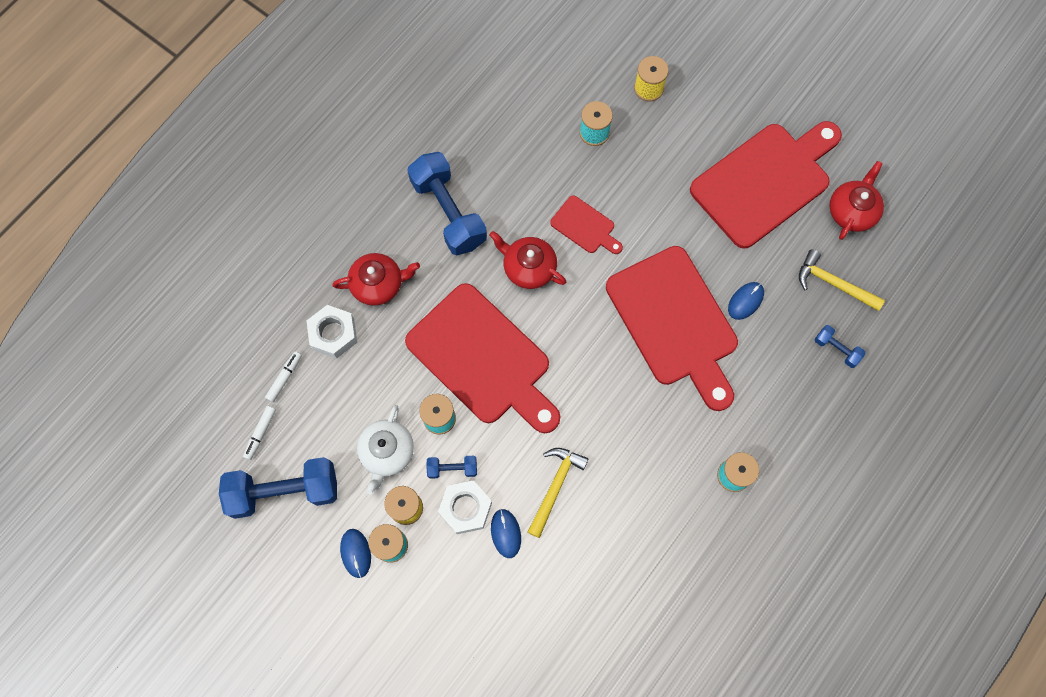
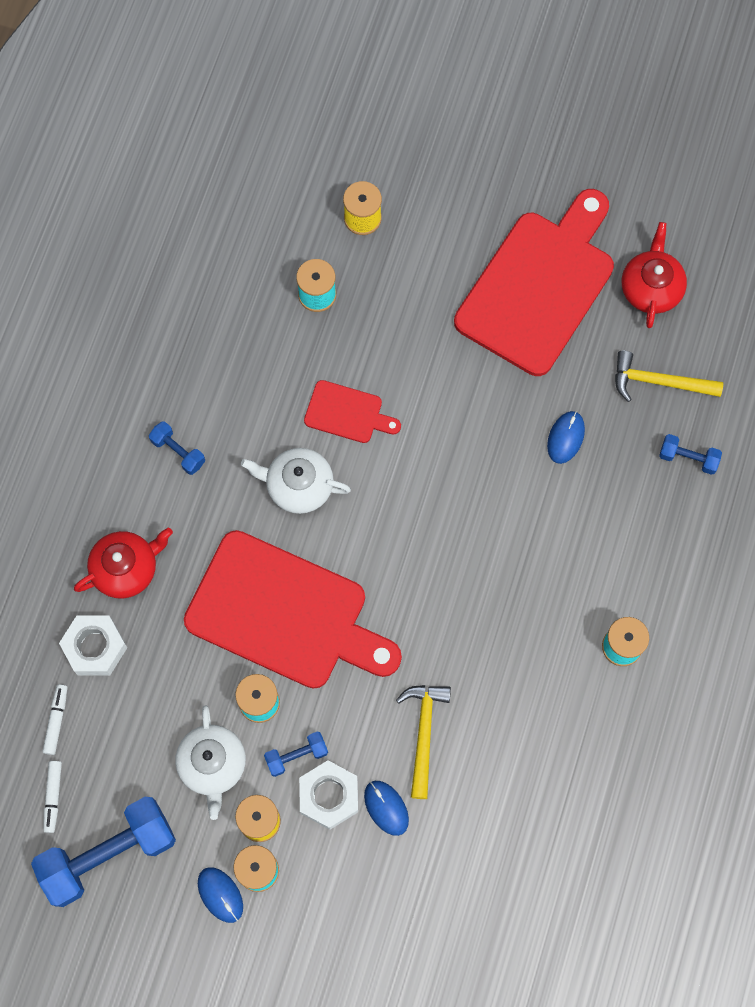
camera: 20 degrees left, 0 degrees up
blue dumbbell [407,152,487,255] -> blue dumbbell [149,421,205,475], size x0.46
red teapot [490,231,566,289] -> white teapot [241,448,351,514]
red cutting board [606,246,738,411] -> none

